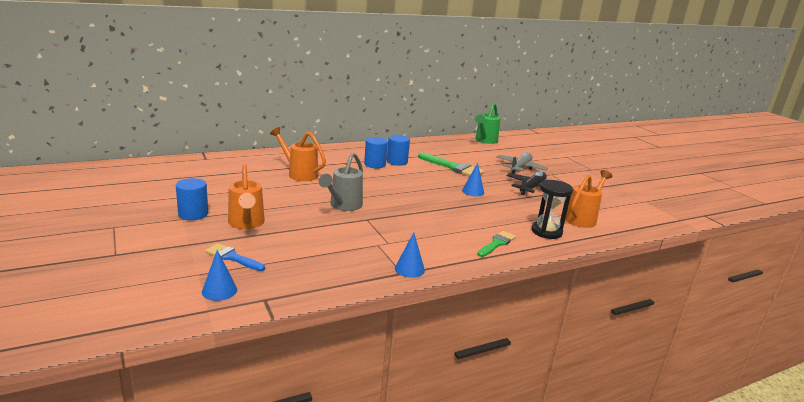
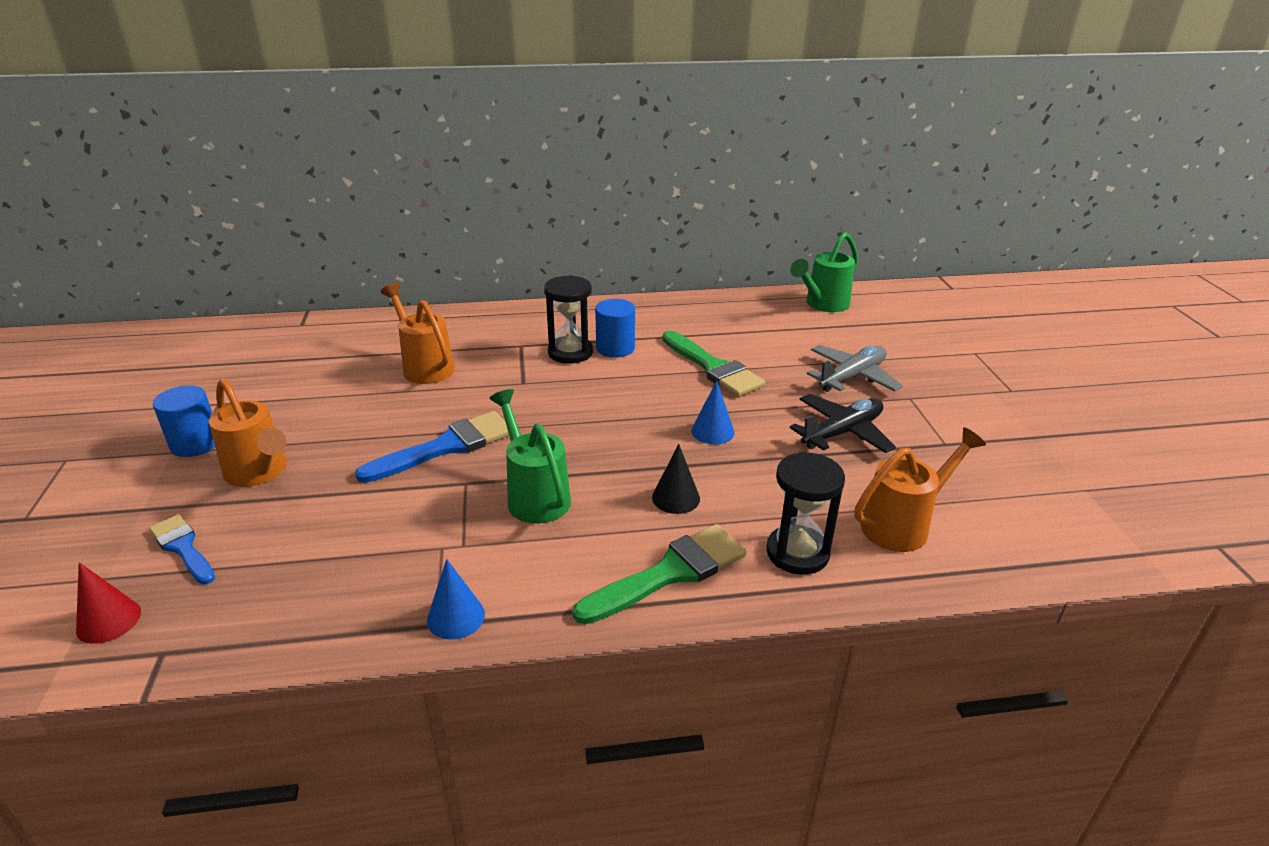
camera: 20 degrees right, 10 degrees up
blue cone [202,250,237,301] -> red cone [76,562,141,644]
orange watering can [228,164,265,229] -> orange watering can turned 45 degrees counterclockwise [209,378,287,487]
grey watering can [319,152,363,211] -> blue brush [355,411,509,483]
blue cylinder [364,137,388,169] -> black hourglass [544,275,593,364]
green brush [477,231,516,257] -> green brush [573,524,747,624], size x1.60
none -> green watering can [489,389,571,524]
none -> black cone [652,444,700,514]

